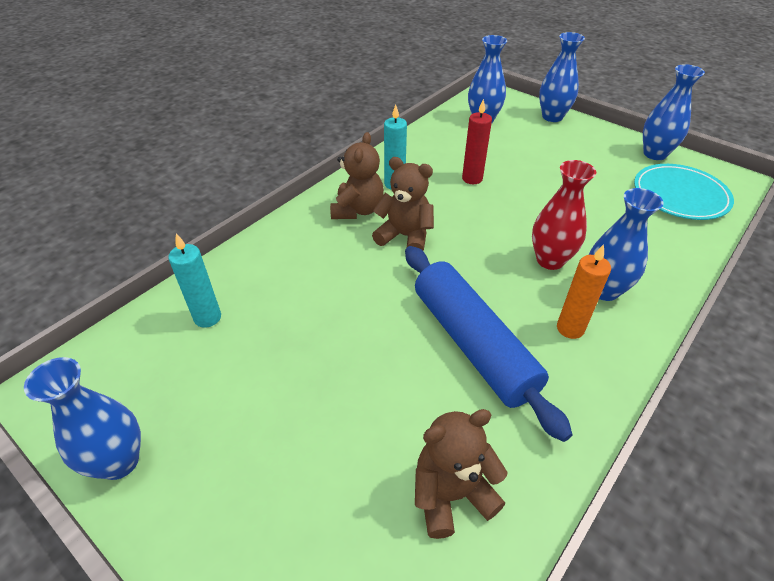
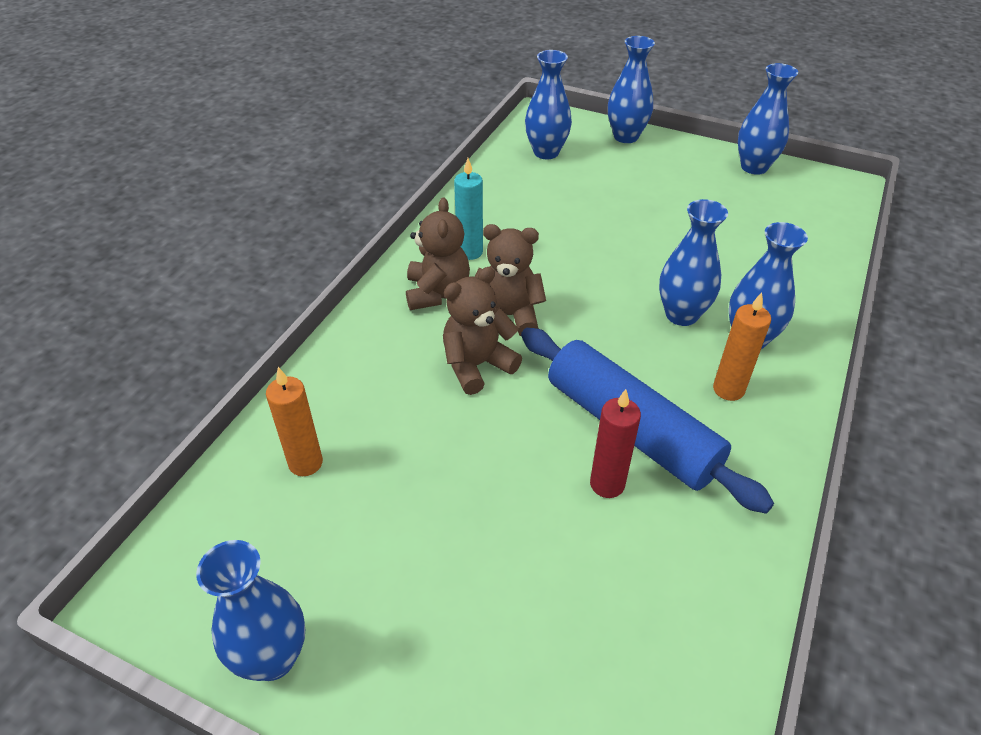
camera: 15 degrees left, 0 degrees up
turquoise candle [168,233,221,328] -> orange candle [266,367,323,476]
brown teddy bear [415,409,507,539] -> brown teddy bear moved to [443,267,522,395]
red candle [462,99,492,184] -> red candle moved to [590,389,641,498]
red vase [532,160,596,270] -> blue vase [659,199,728,326]
turquoise plate [634,164,734,220] -> none

